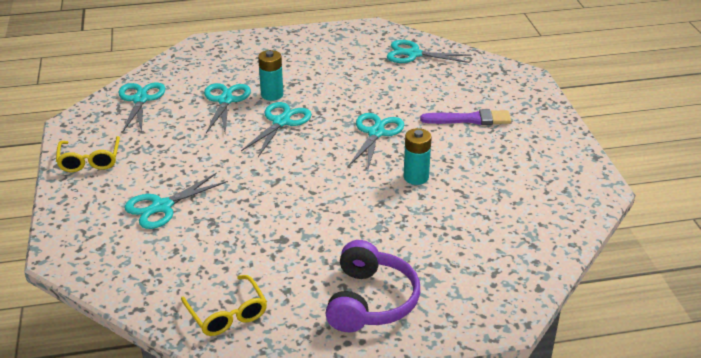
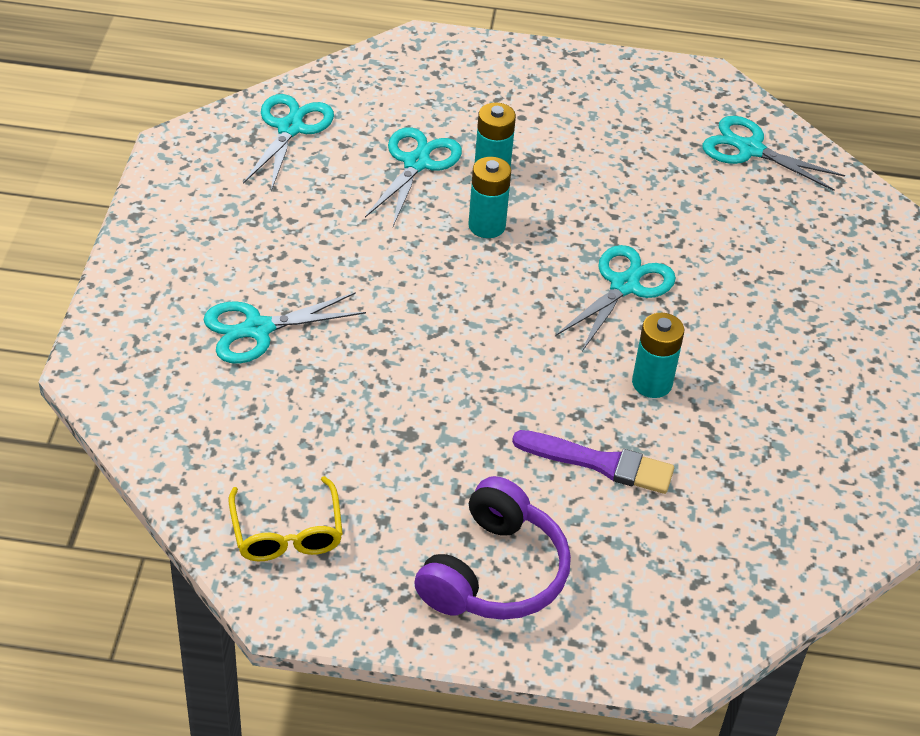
camera: 15 degrees right, 10 degrees up
yellow glasses [56,136,120,172] -> none
turquoise scissors [241,102,312,157] -> turquoise battery [468,157,511,238]
purple brush [420,109,511,125] -> purple brush moved to [512,430,674,494]

